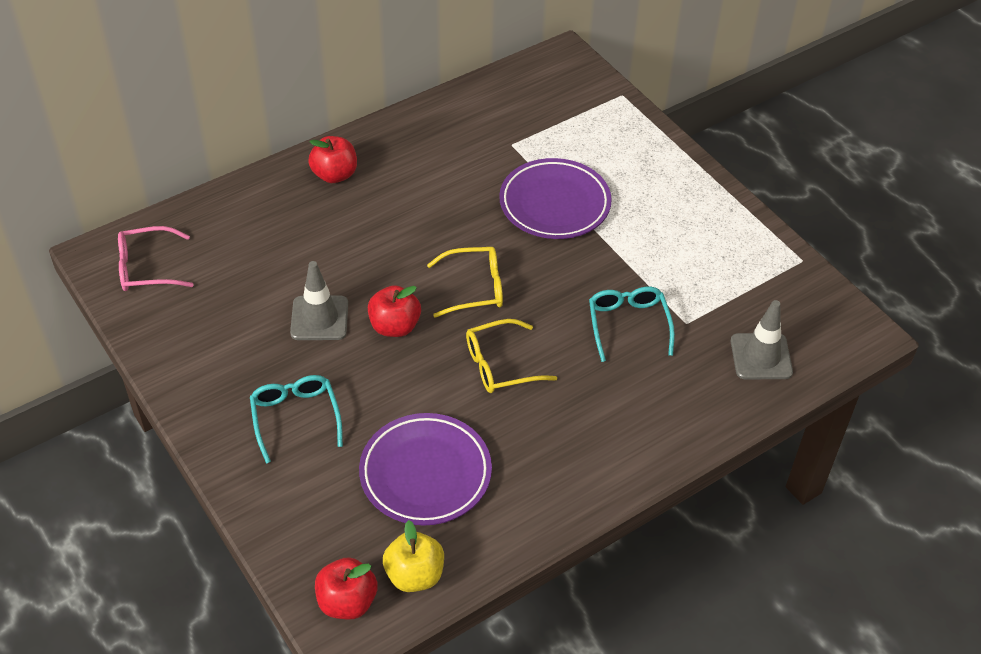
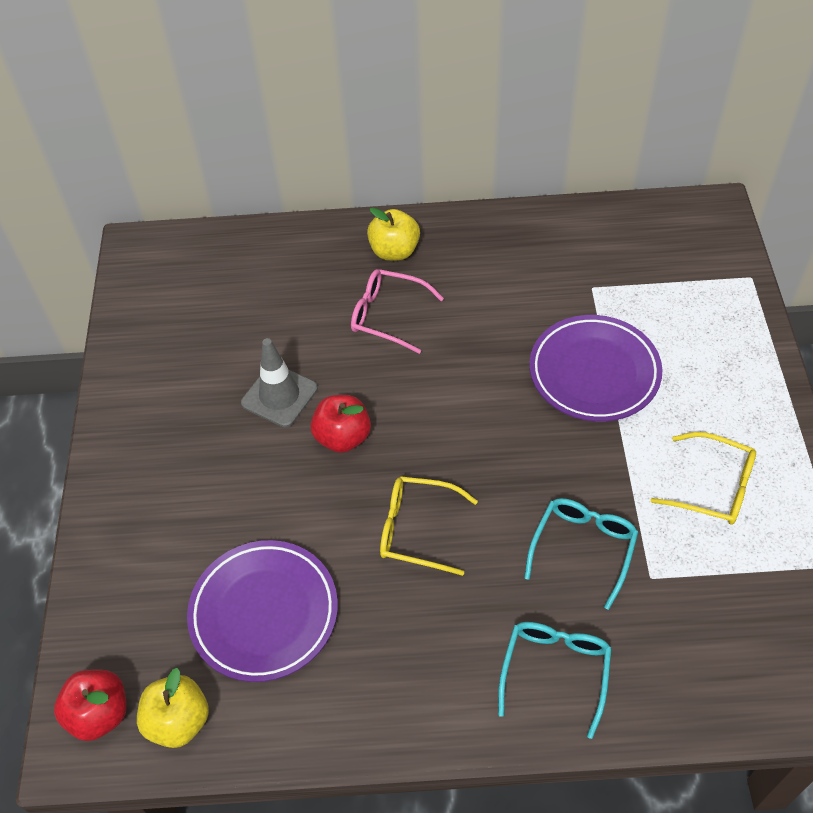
camera: 35 degrees right, 5 degrees up
pink glasses [118,226,194,291] -> pink glasses moved to [351,269,444,354]
turquoise glasses [250,375,343,464] -> turquoise glasses moved to [498,622,612,739]
red apple [308,136,357,183] -> yellow apple [367,208,420,261]
yellow glasses [427,247,503,318] -> yellow glasses moved to [651,432,756,525]
grey traffic cone [731,300,793,379] -> none

